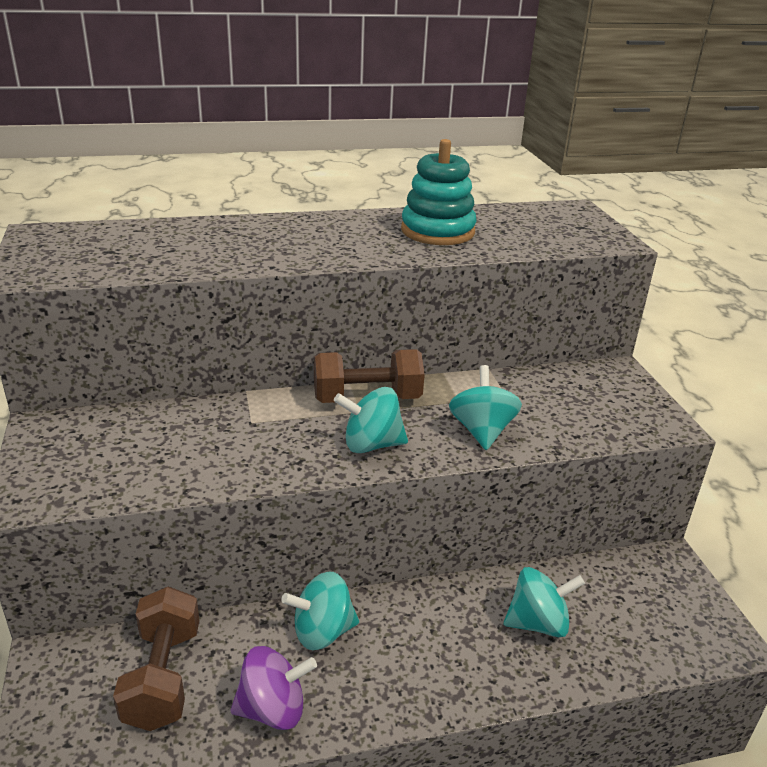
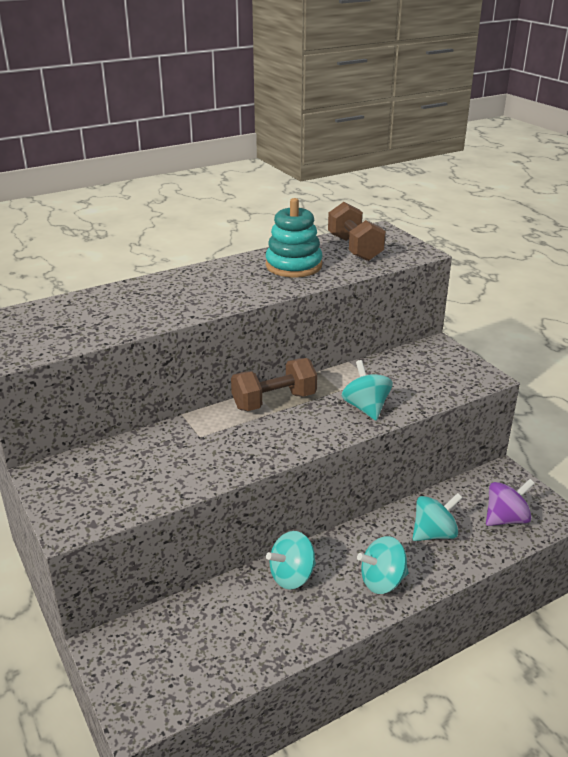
camera: 15 degrees left, 0 degrees up
brown dumbbell [113,586,199,731] -> brown dumbbell moved to [328,202,386,261]
purple spinning top [230,646,317,730] -> purple spinning top moved to [486,479,535,526]
turquoise spinning top [334,387,408,453] -> turquoise spinning top moved to [357,536,409,594]

